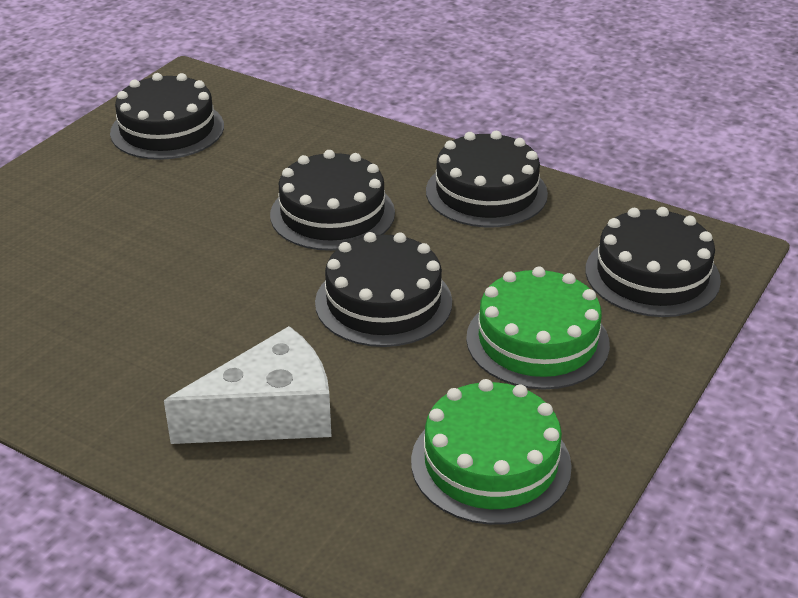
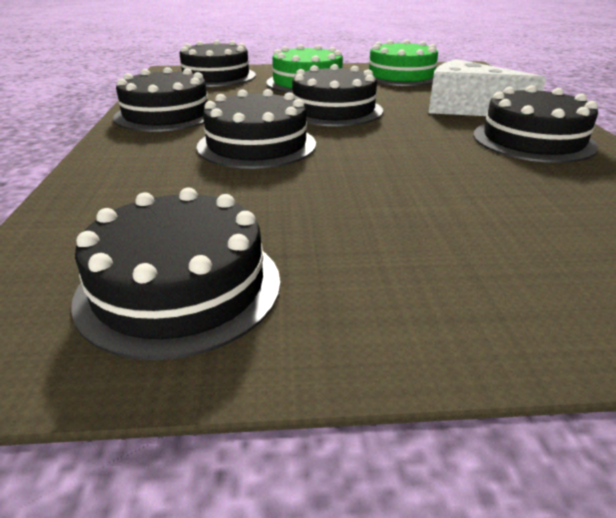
camera: 125 degrees left, 5 degrees down
none -> black cake [473,85,598,163]

